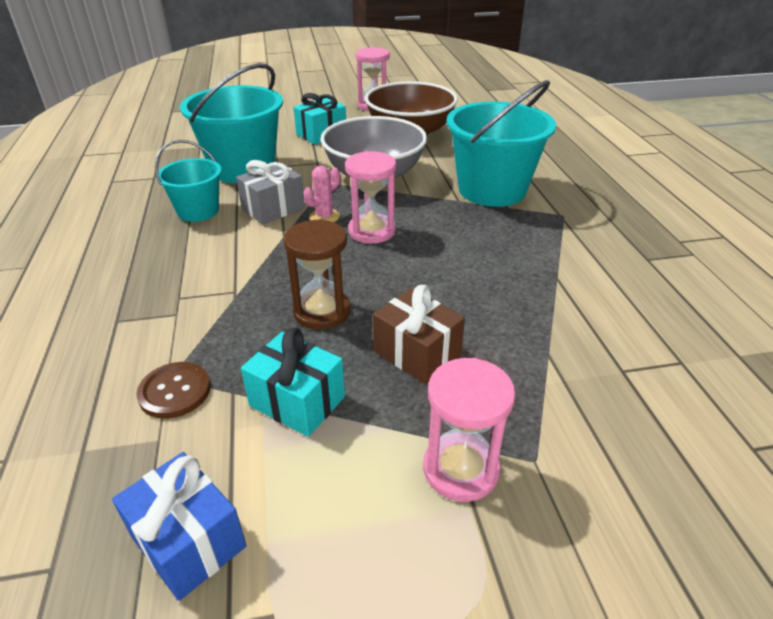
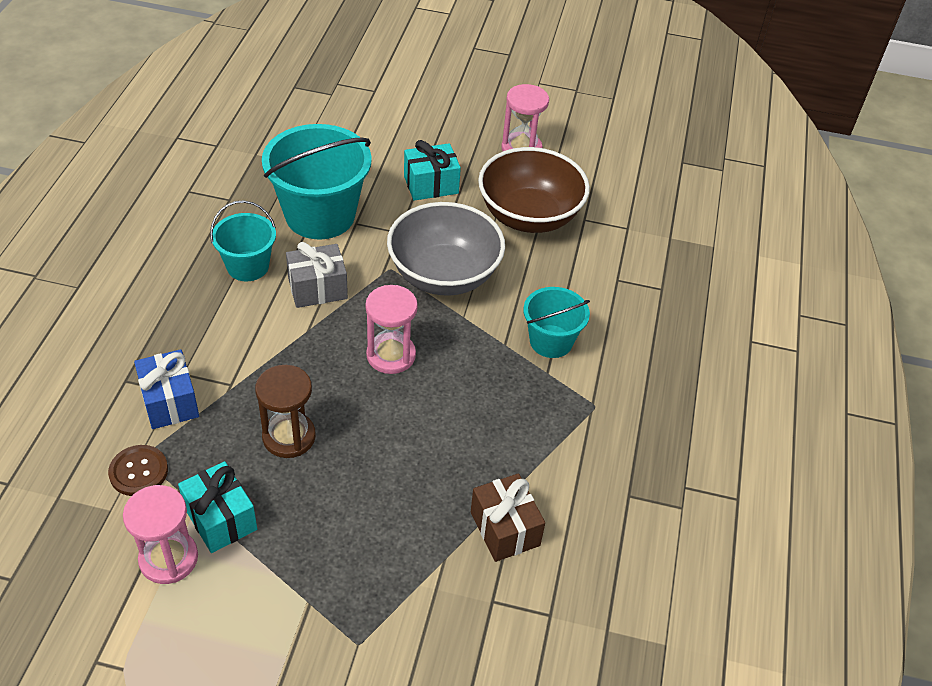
camera: 20 degrees right, 10 degrees up
blue gift [112,452,246,601] -> blue gift moved to [134,349,199,429]
pink cactus [303,166,340,222] -> none
brown gift [373,285,465,384] -> brown gift moved to [471,473,545,562]
pink hourglass [423,358,515,502] -> pink hourglass moved to [123,485,198,584]
turquoise bucket [446,80,556,207] -> turquoise bucket [523,287,590,358], size x0.57

